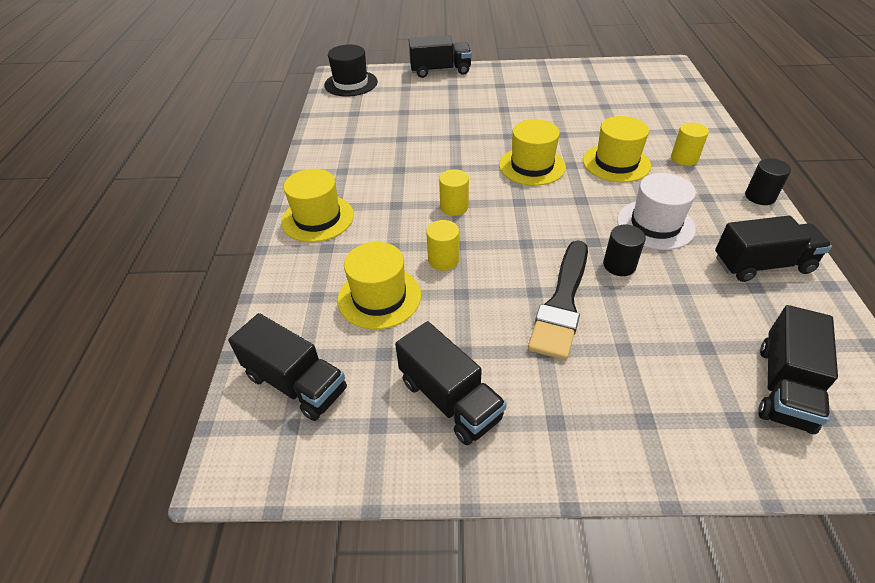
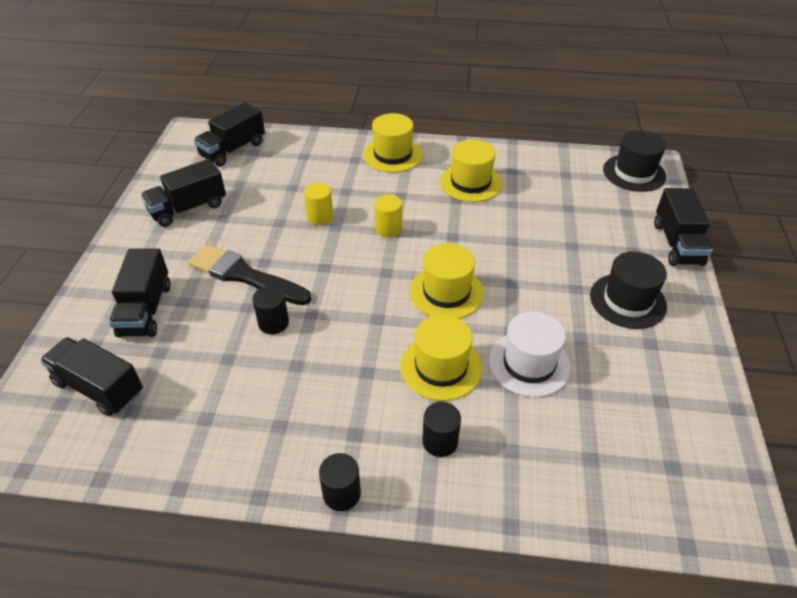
camera: 95 degrees right, 0 degrees up
yellow hat [337,242,421,330] -> yellow hat moved to [440,139,502,202]
white hat [617,173,696,250] -> white hat moved to [488,311,571,397]
yellow cylinder [671,123,709,166] -> black cylinder [422,402,461,457]
black truck [715,216,832,282] -> black truck moved to [109,248,171,337]
none -> black hat [590,251,667,329]

